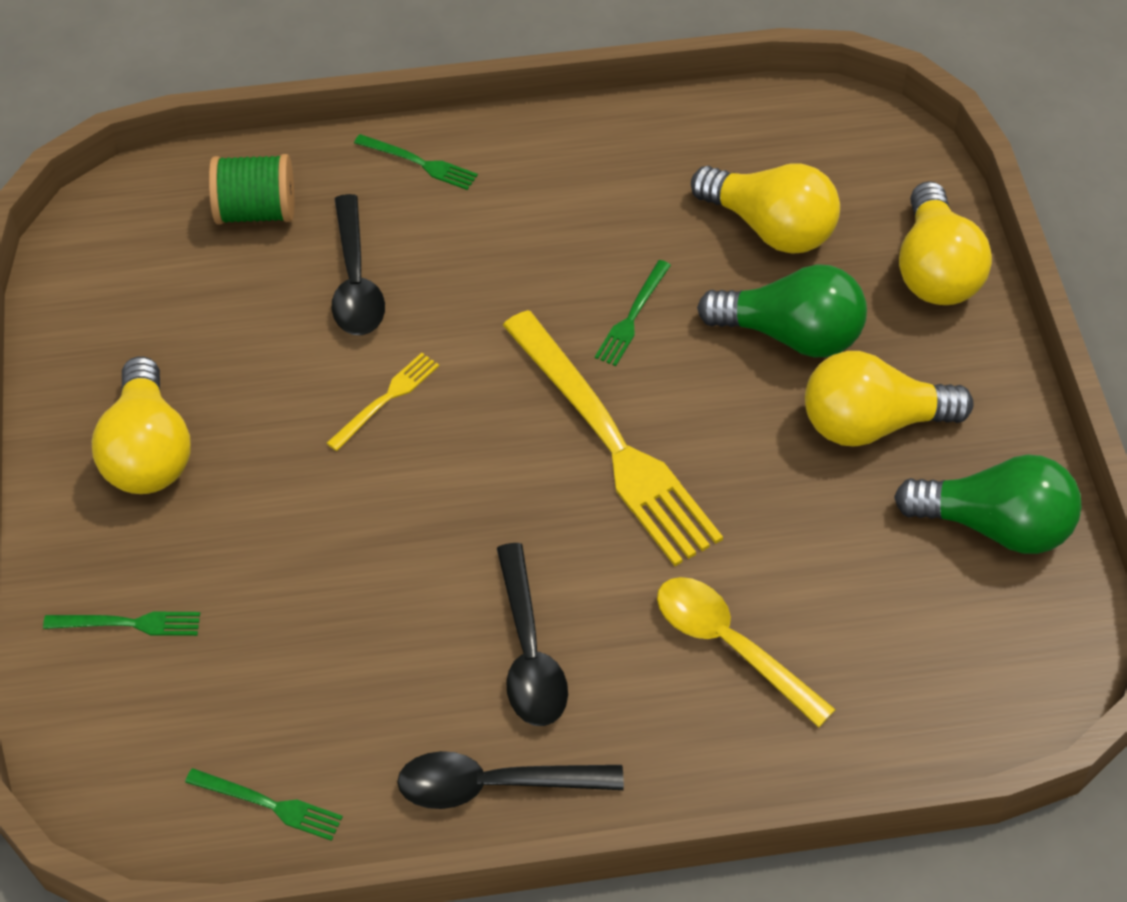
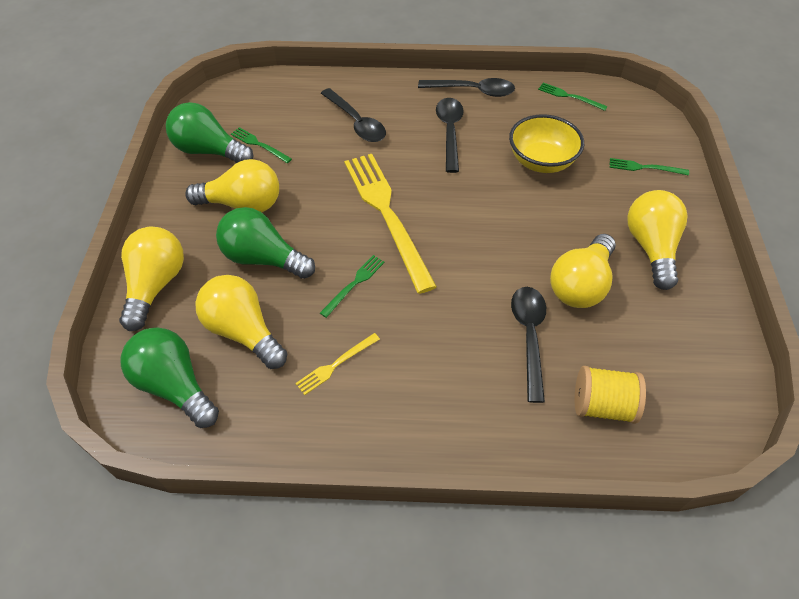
camera: 170 degrees left, 0 degrees up
green spool [209,154,294,224] -> yellow spool [575,366,646,424]
yellow fork [327,353,439,451] -> yellow fork moved to [295,333,380,395]
green fork [354,134,478,190] -> green fork moved to [231,127,292,163]
yellow spoon [657,577,836,728] -> black spoon [321,88,386,142]
none -> green light bulb [121,328,219,428]
none -> yellow bowl [509,114,584,173]
none -> yellow light bulb [550,234,616,308]

